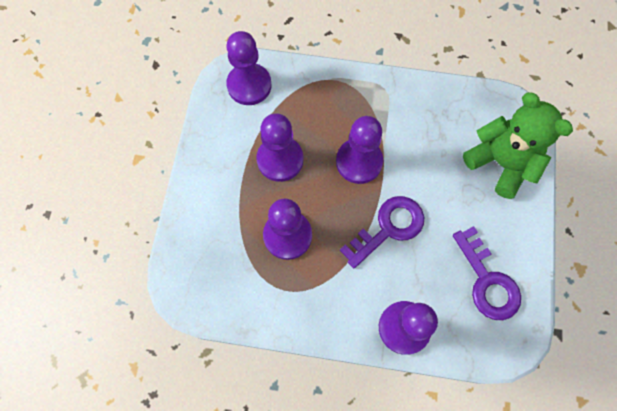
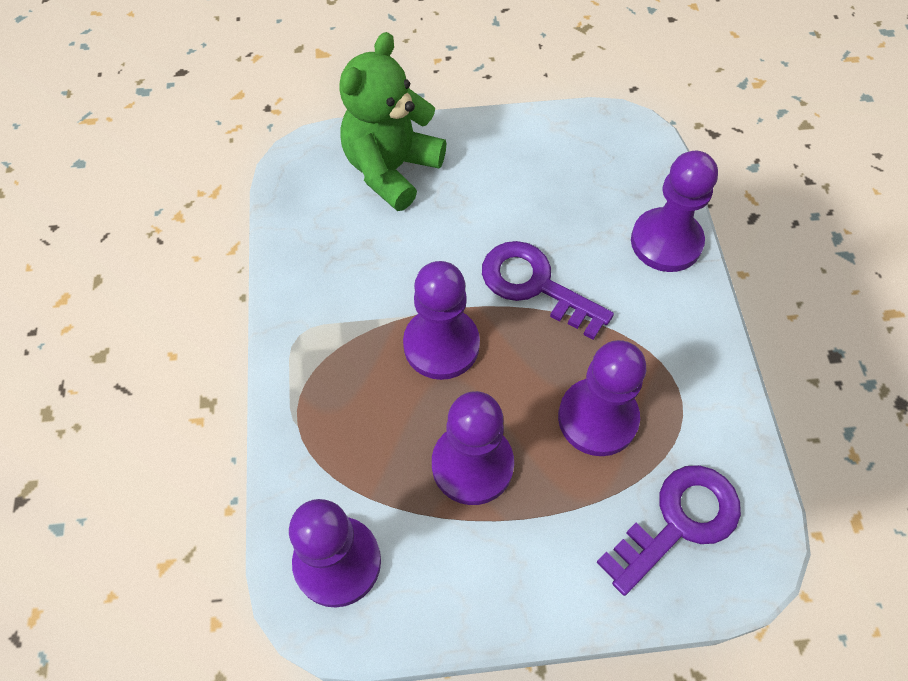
camera: 105 degrees left, 10 degrees down
purple key [453,226,521,320] -> purple key moved to [596,465,741,596]

